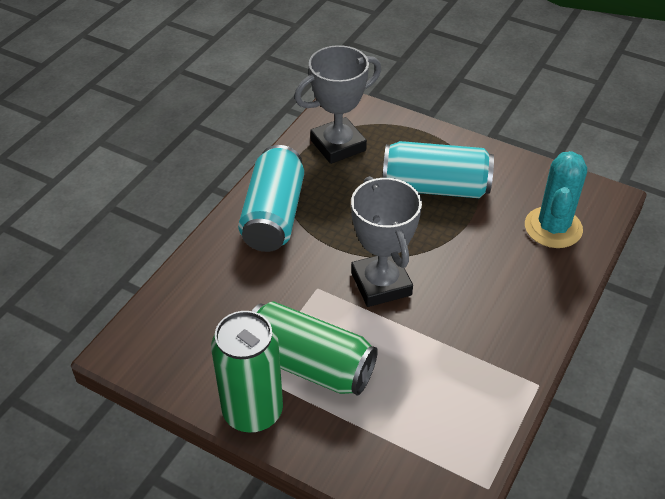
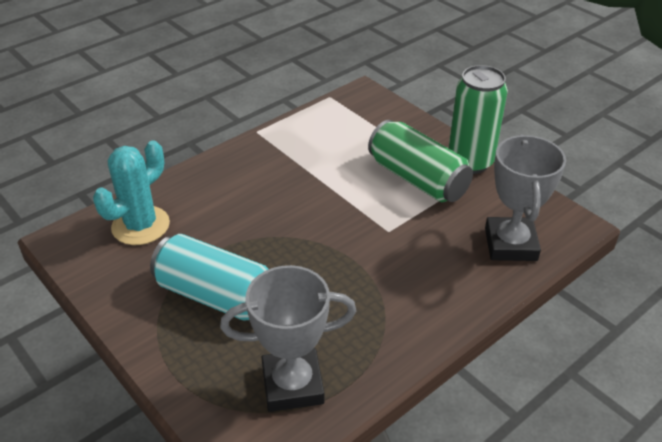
camera: 160 degrees left, 5 degrees down
turquoise can [238,145,304,252] -> none
grey trophy [351,176,422,307] -> grey trophy moved to [485,134,566,261]

